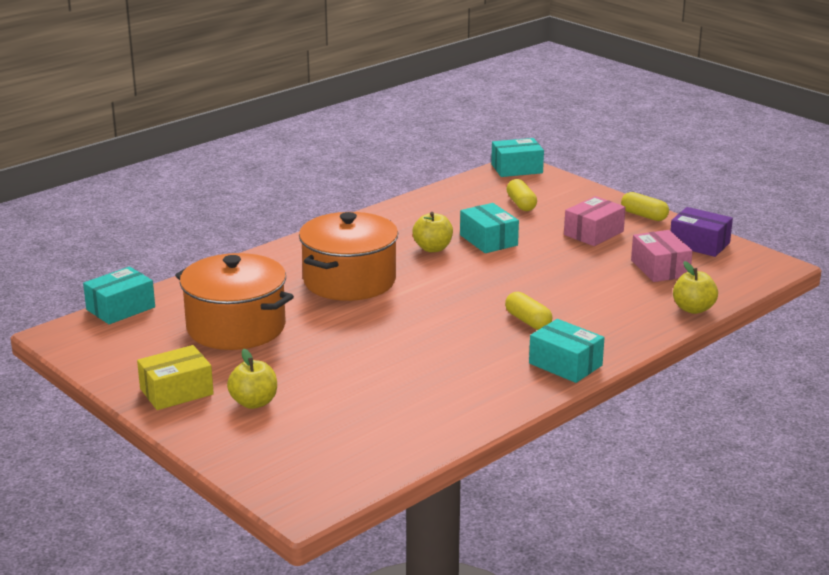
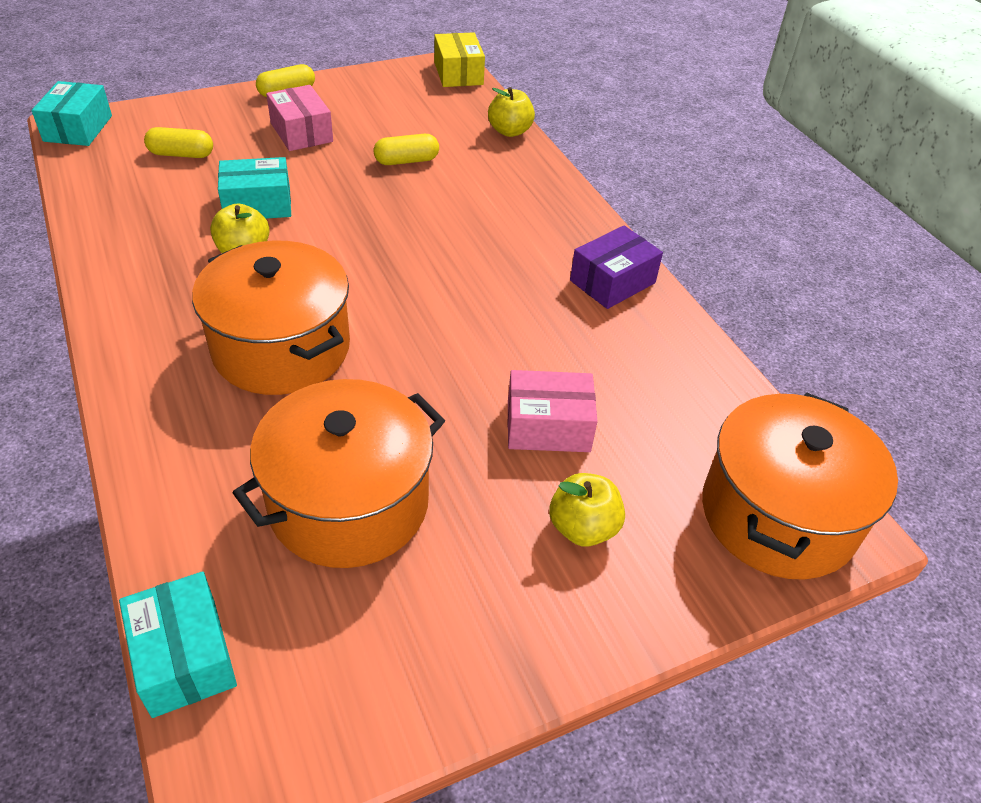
camera: 75 degrees left, 20 degrees up
yellow box [137,345,214,410] -> yellow box moved to [434,32,485,87]
yellow capsule [505,292,552,330] -> yellow capsule moved to [374,134,439,165]
turquoise box [529,319,604,383] -> none
pink box [631,230,693,282] -> pink box moved to [507,370,598,452]
purple box [670,207,733,257] -> purple box moved to [570,225,663,309]
none -> orange pot [702,392,898,580]

